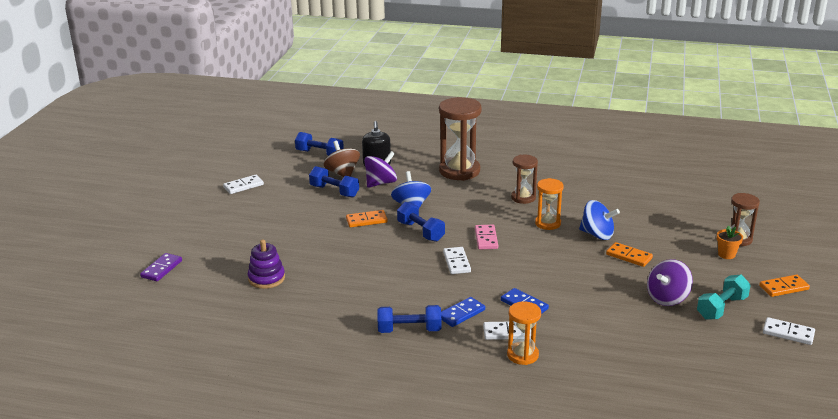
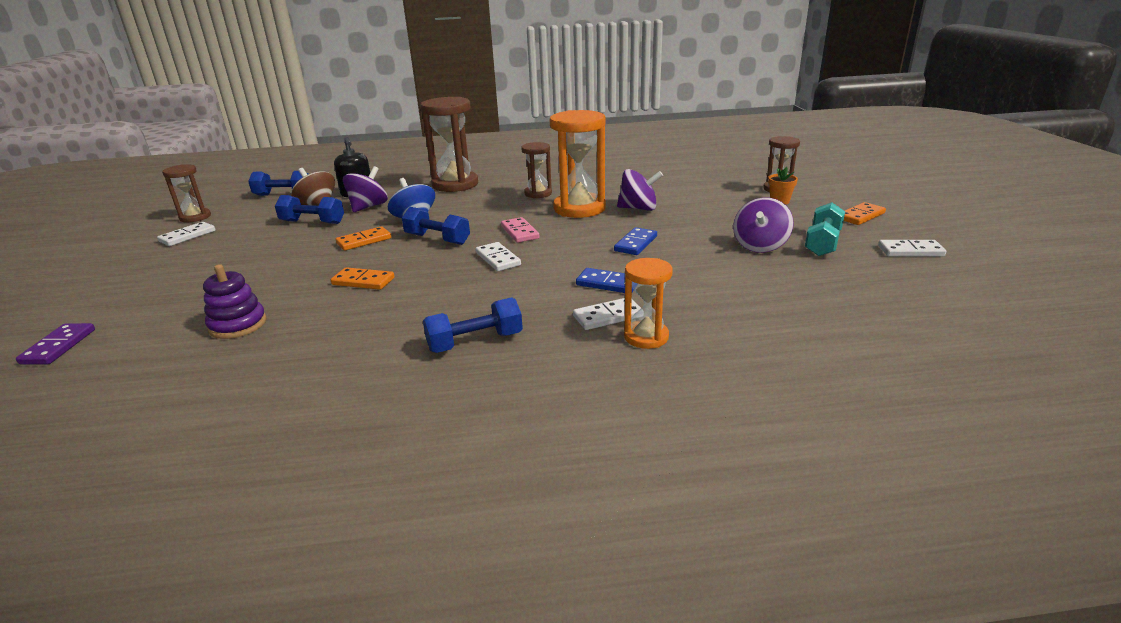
camera: 20 degrees left, 0 degrees up
blue domino [441,297,485,327] -> blue domino moved to [614,227,657,255]
orange hourglass [535,178,564,230] -> orange hourglass [549,110,606,218], size x1.77
blue spinning top [579,200,620,240] -> purple spinning top [617,169,663,211]
orange domino [606,242,653,267] -> orange domino moved to [331,267,395,290]
none -> brown hourglass [162,164,211,222]

